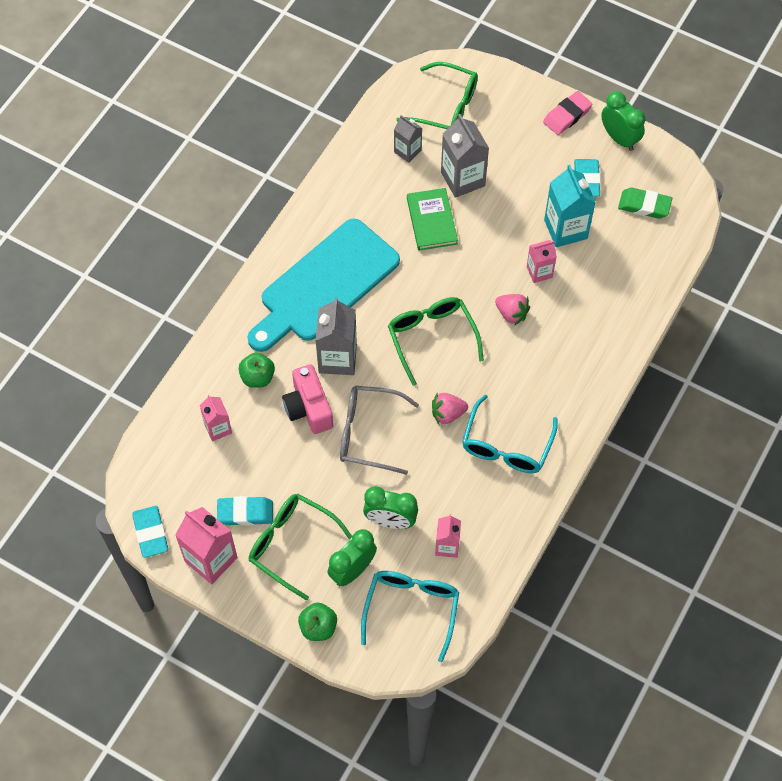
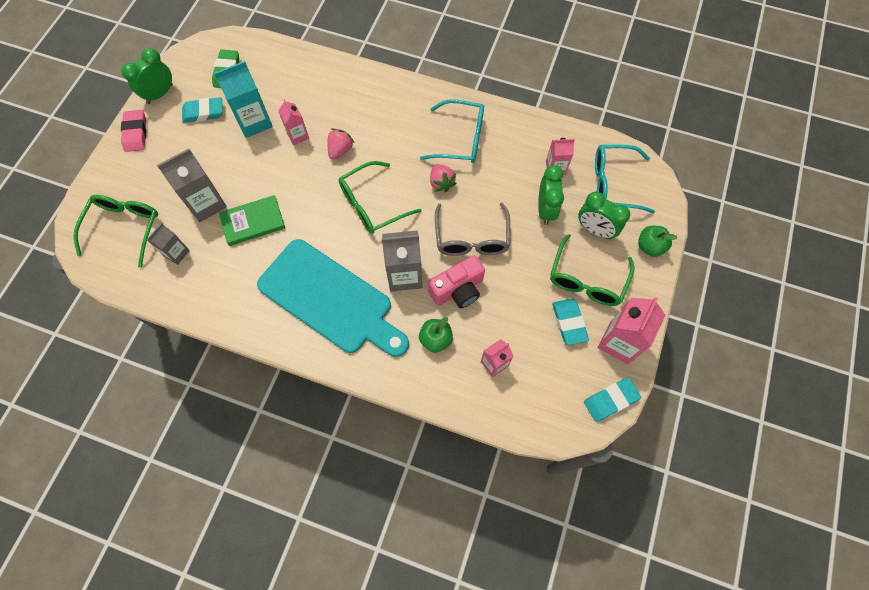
camera: 100 degrees left, 5 degrees up
pink eraser [543,91,593,135] -> pink eraser turned 45 degrees clockwise [121,110,146,152]

